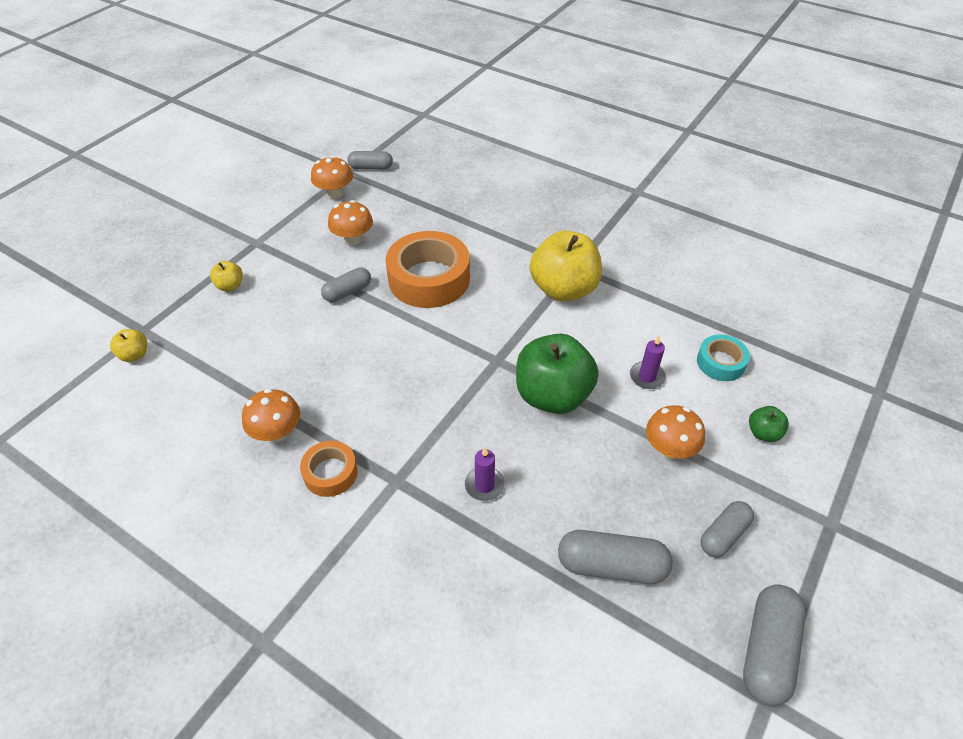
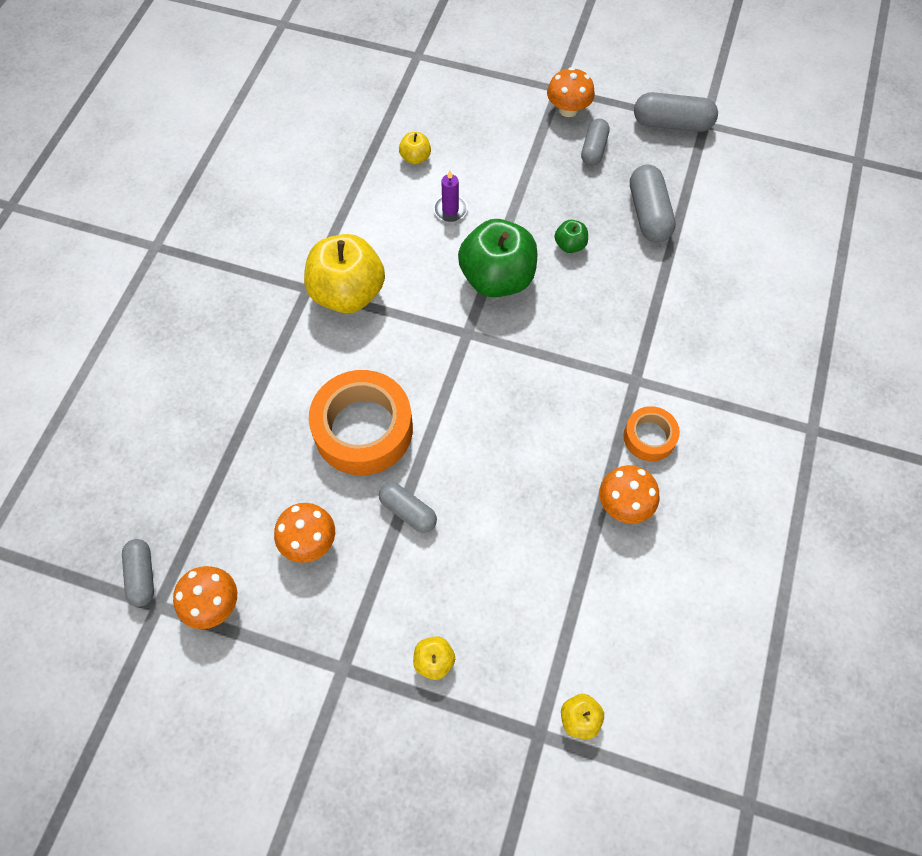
camera: 105 degrees left, 15 degrees up
purple candle [465,447,505,501] -> none
orange mushroom [646,405,705,459] -> orange mushroom moved to [547,67,595,117]
turquoise tape [697,334,750,381] -> yellow apple [399,132,431,165]
grey capsule [700,501,754,557] -> grey capsule turned 75 degrees clockwise [581,119,610,166]
green apple [749,406,789,442] -> green apple moved to [555,220,588,253]

